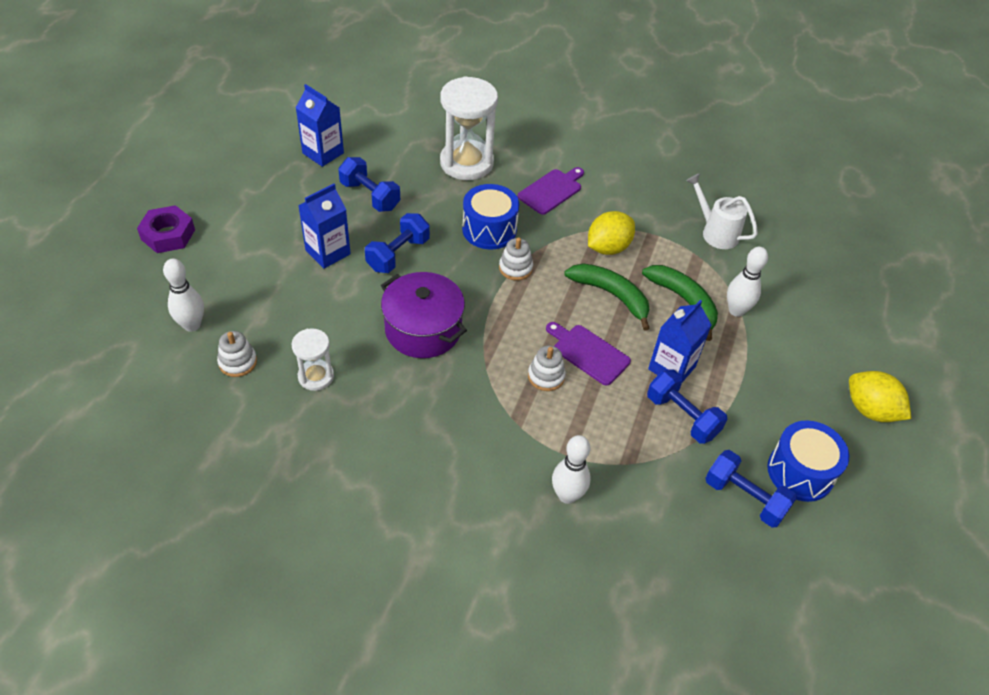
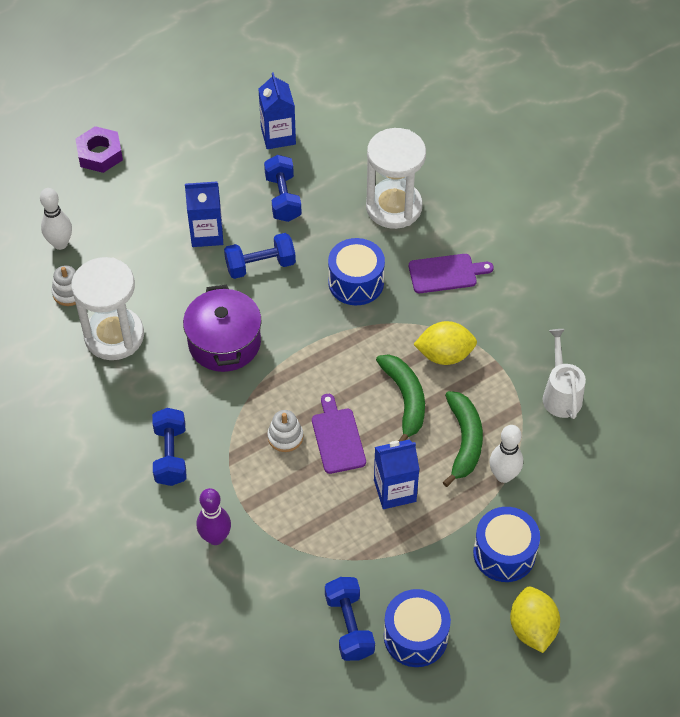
camera: 40 degrees right, 5 degrees up
white hourglass [291,328,334,391] -> white hourglass [71,257,144,360], size x1.86
white stacking toy [499,237,533,281] -> none
white bowling pin [552,435,591,504] -> purple bowling pin [196,488,231,545]
blue dumbbell [647,369,727,444] -> blue dumbbell moved to [152,408,186,486]
none -> blue drum [473,507,540,582]

